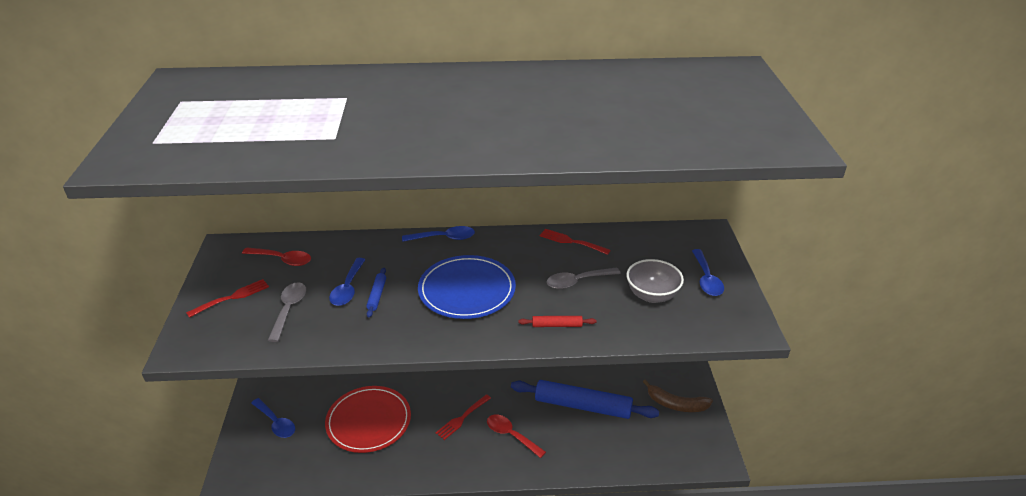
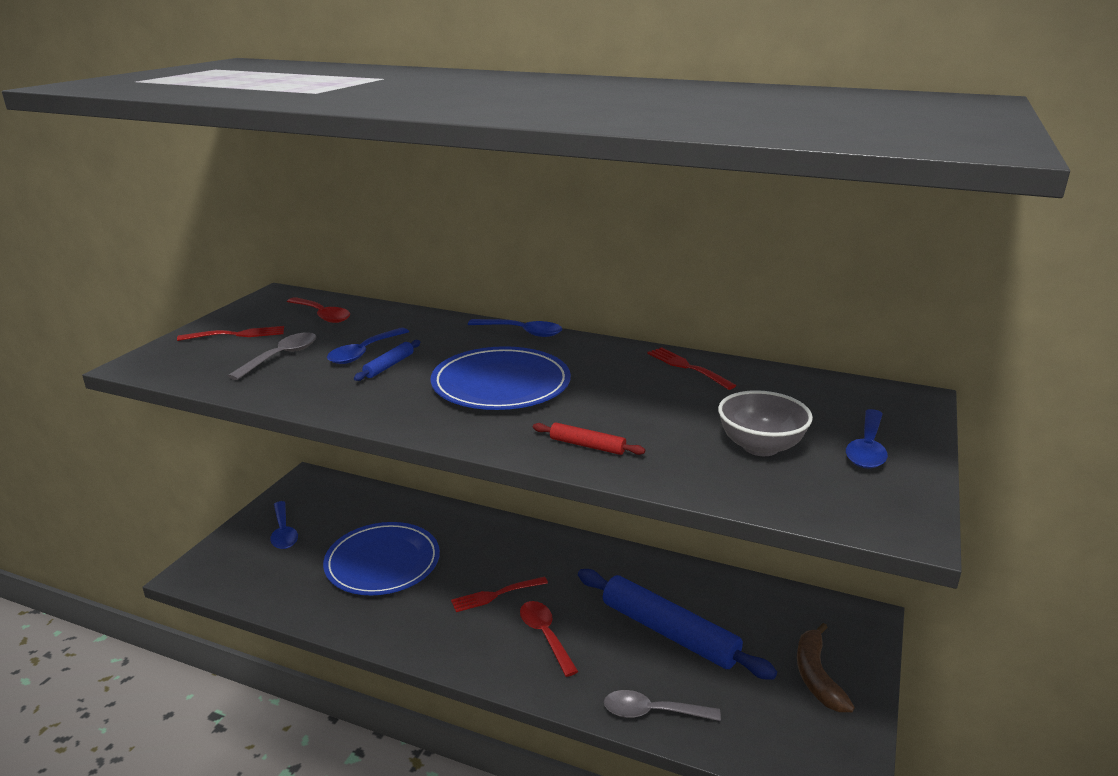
camera: 25 degrees right, 10 degrees down
red plate [325,386,411,453] -> blue plate [323,522,440,595]
grey spoon [547,267,621,289] -> grey spoon moved to [604,690,721,721]
brown banana [643,379,713,412] -> brown banana turned 45 degrees clockwise [797,623,855,712]

